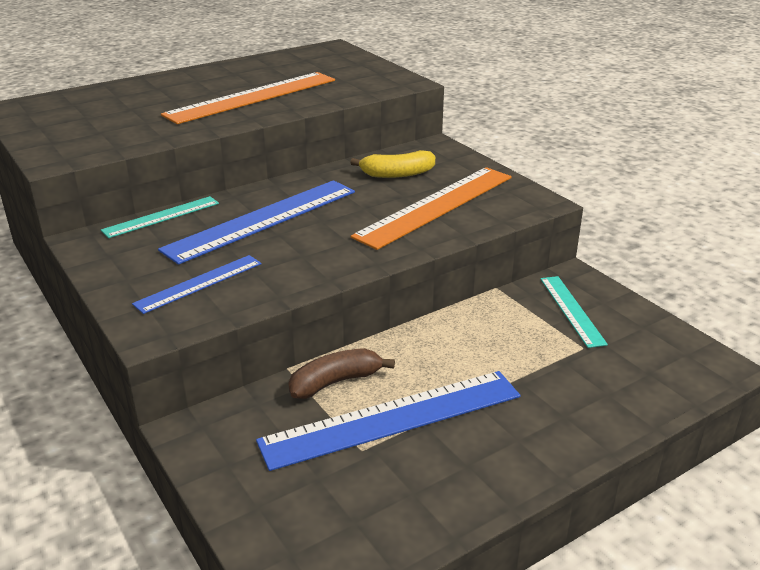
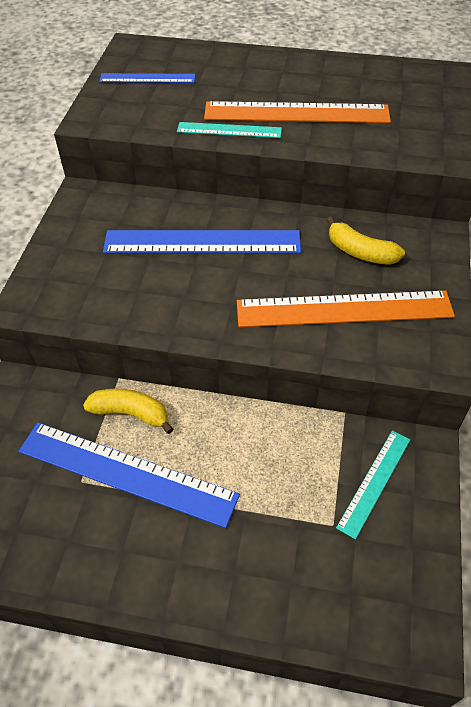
camera: 45 degrees right, 20 degrees up
turquoise ruler [101,196,219,238] -> turquoise ruler moved to [177,122,282,138]
blue ruler [132,255,262,314] -> blue ruler moved to [99,73,195,83]
brown banana [289,348,395,399] -> yellow banana [83,389,173,434]

